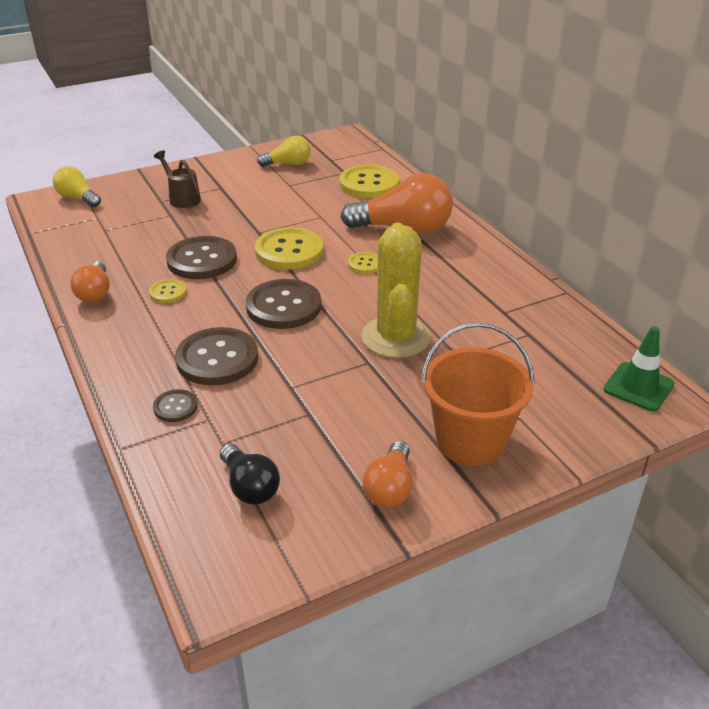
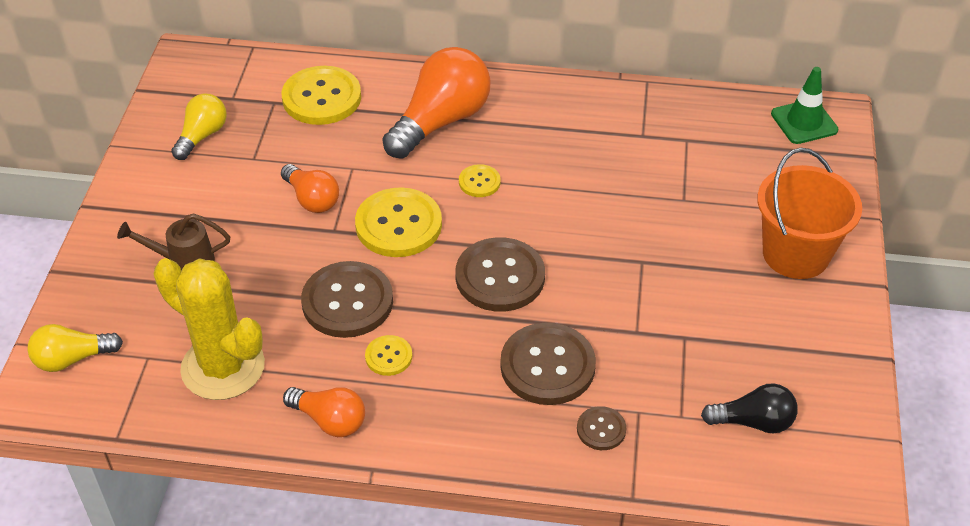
camera: 55 degrees left, 10 degrees up
yellow cactus [361,223,431,358] -> yellow cactus moved to [154,258,265,400]
orange light bulb [362,441,413,507] -> orange light bulb moved to [281,164,339,213]

